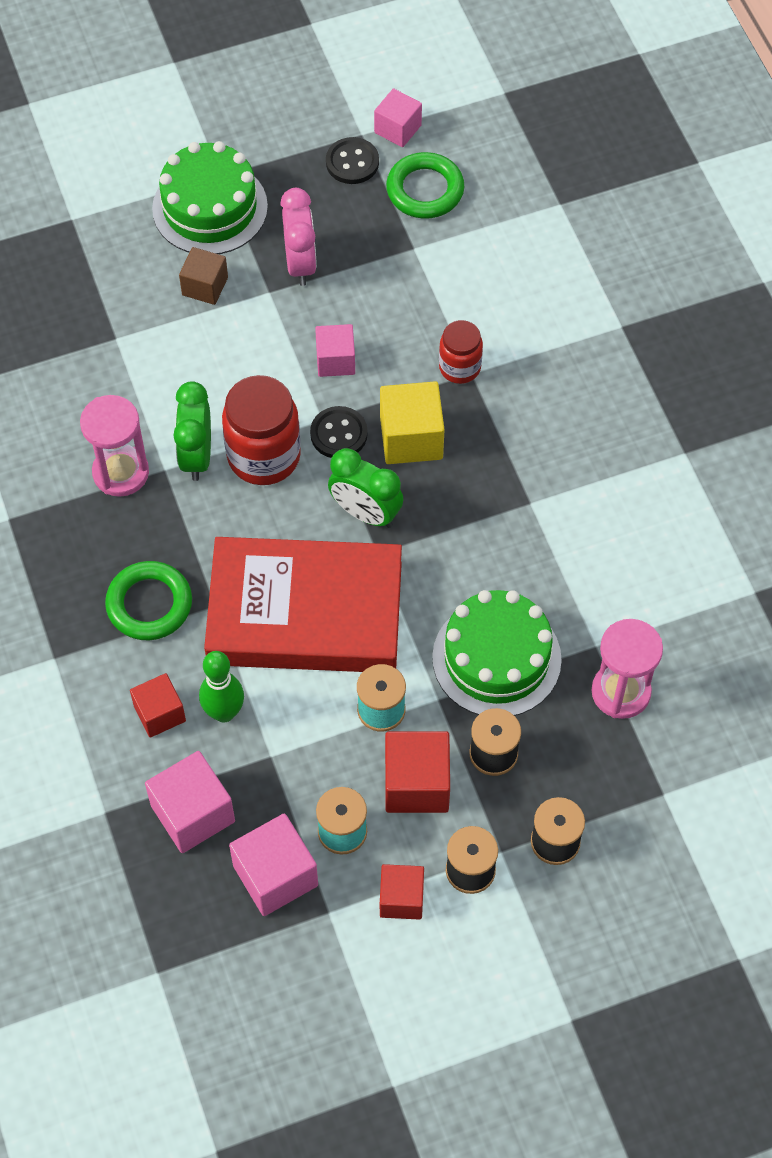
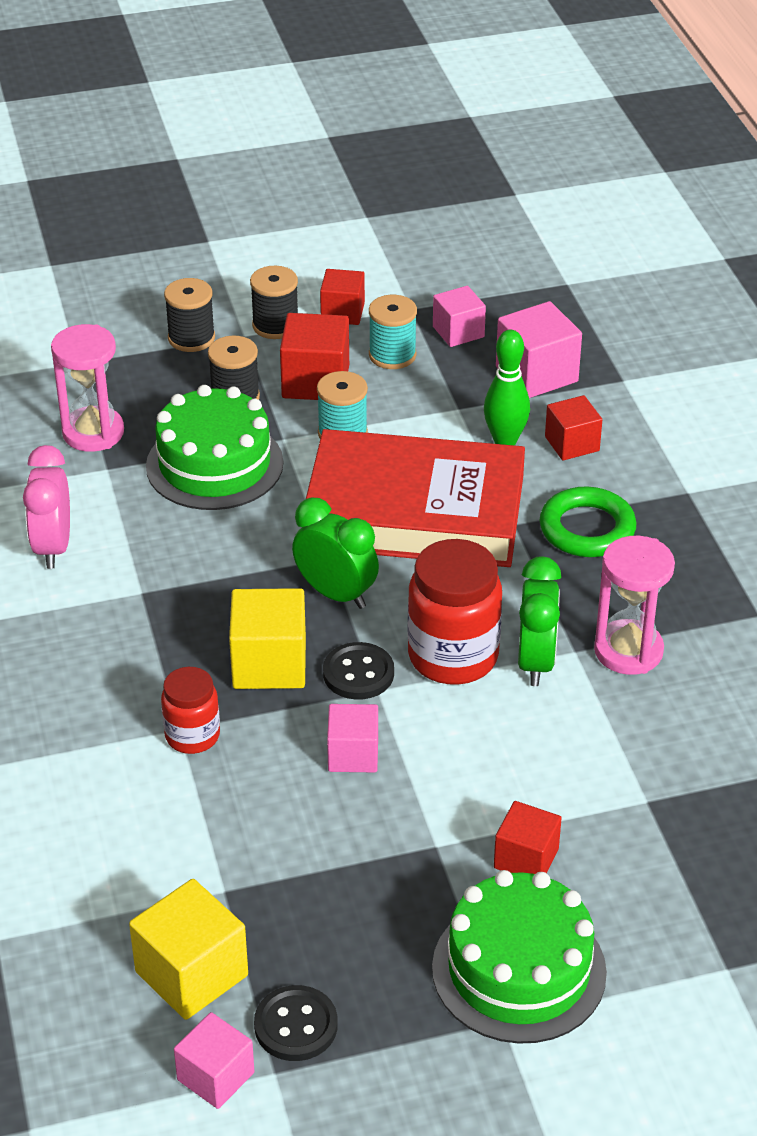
camera: 175 degrees left, 20 degrees down
brown cube [179,247,228,305] -> red cube [494,801,562,874]
pink cube [229,814,318,916] -> pink cube [433,286,486,347], size x0.65
pink clock [280,188,317,286] -> pink clock moved to [23,445,70,569]
green ring [386,152,464,219] -> yellow cube [129,879,248,1020]

